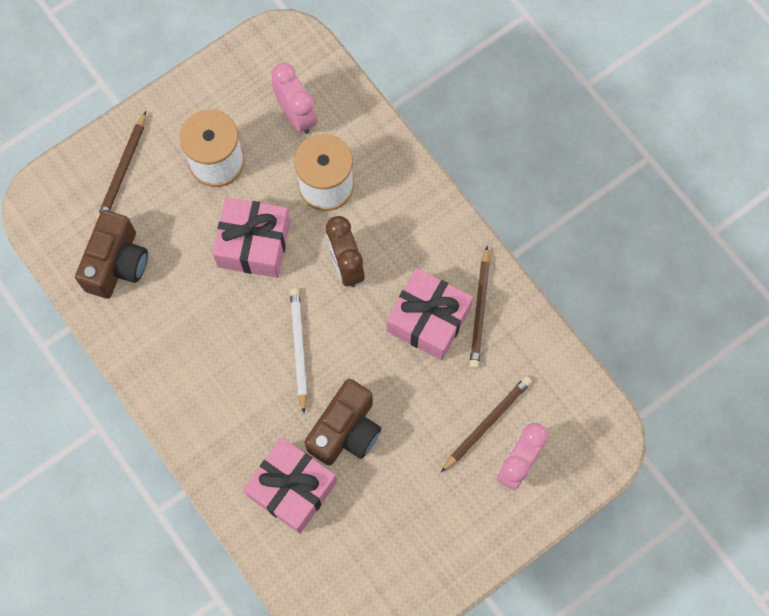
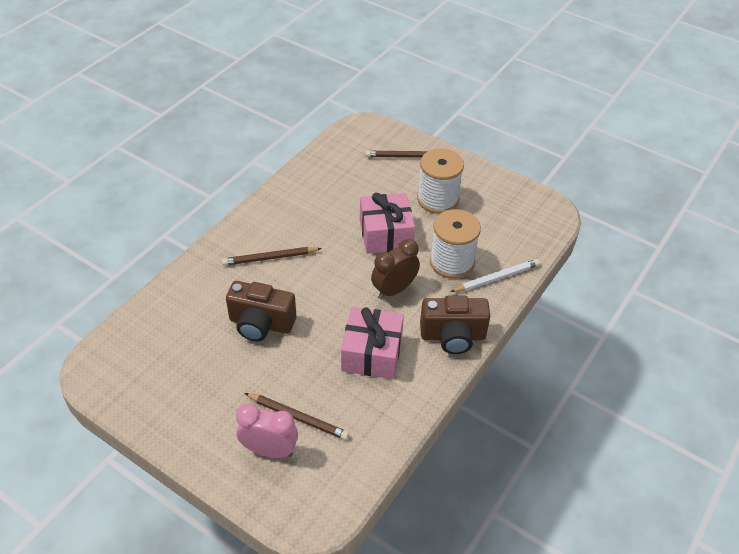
camera: 70 degrees right, 25 degrees down
brown camera [75,210,148,299] -> brown camera moved to [420,295,490,354]
pink gift [243,438,337,534] -> none
pink clock [271,63,317,134] -> none
white pencil [290,288,307,413] -> white pencil moved to [450,259,540,292]
brown pencil [469,246,490,369] -> brown pencil moved to [222,247,322,266]

